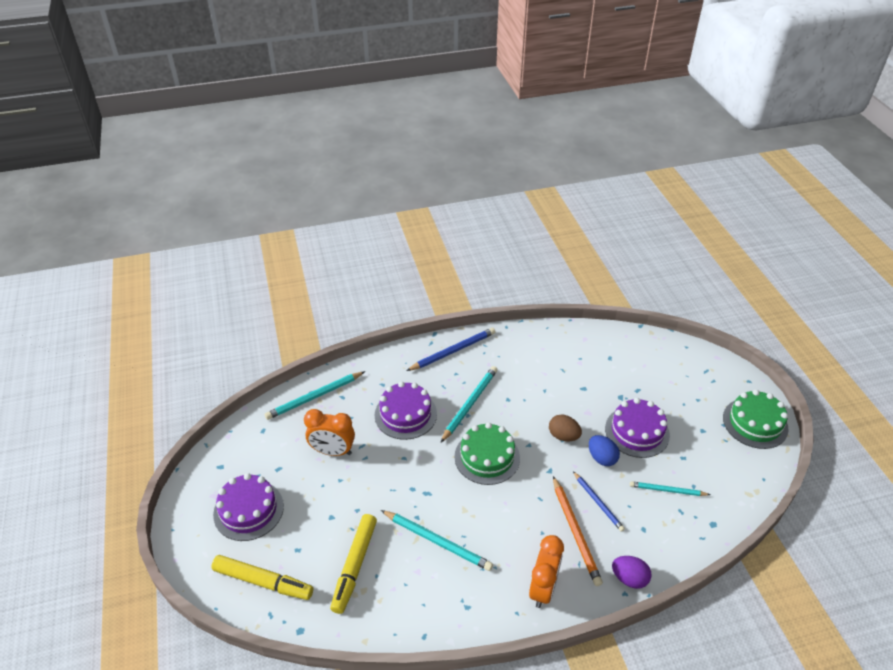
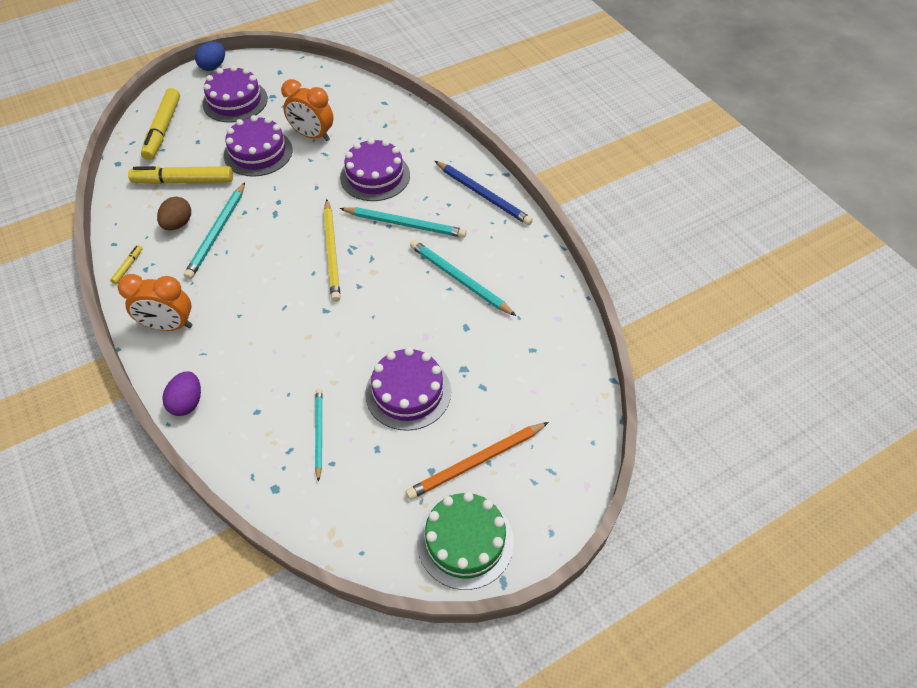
camera: 75 degrees right, 10 degrees up
turquoise pencil [265,371,365,420] -> turquoise pencil moved to [410,240,516,316]
orange clock [304,409,355,456] -> orange clock turned 60 degrees counterclockwise [281,79,333,141]
green cake [455,422,520,485] -> yellow pencil [324,199,341,302]
brown egg [549,415,582,442] -> brown egg moved to [157,197,191,231]
orange pencil [553,476,603,586] -> orange pencil moved to [405,422,549,500]
blue pencil [573,471,625,532] -> none
blue egg [589,435,620,466] -> blue egg moved to [195,42,225,71]
none -> yellow marker [110,245,143,284]
none -> purple cake [224,115,293,177]

